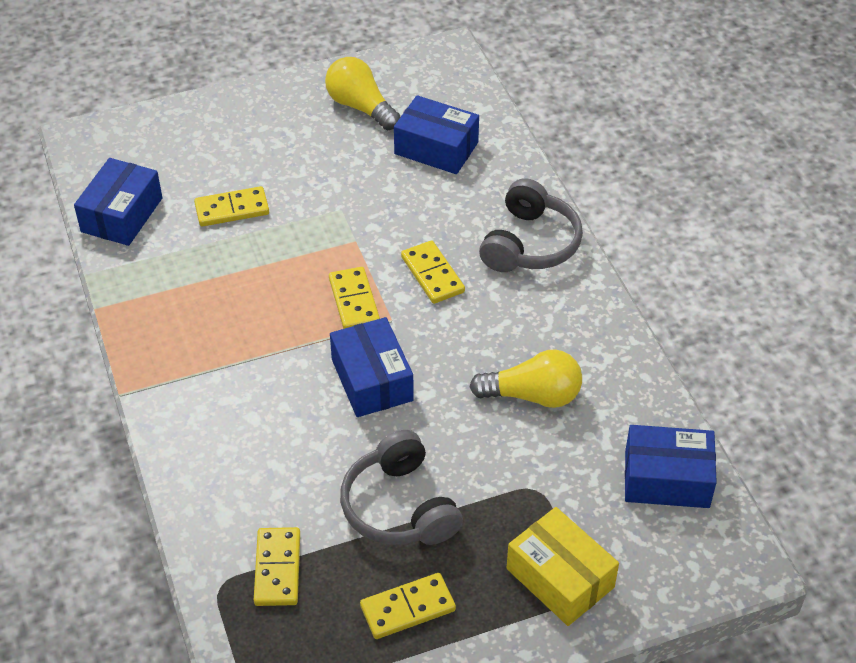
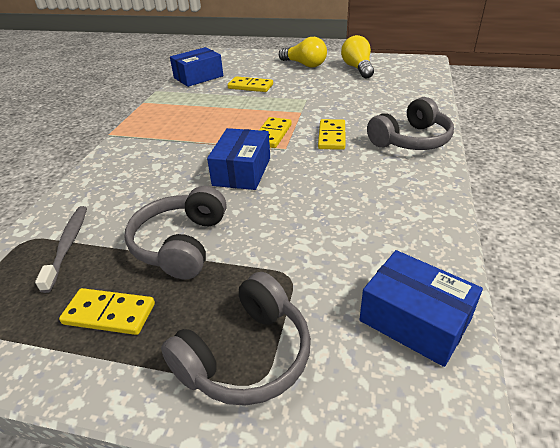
camera: 35 degrees right, 10 degrees down
yellow domino [254,527,300,606] -> grey toothbrush [35,206,87,293]
blue box [394,95,479,174] -> none
yellow light bulb [470,349,582,408] -> yellow light bulb moved to [279,37,327,68]
yellow box [507,507,619,626] -> grey headphones [161,272,311,406]

